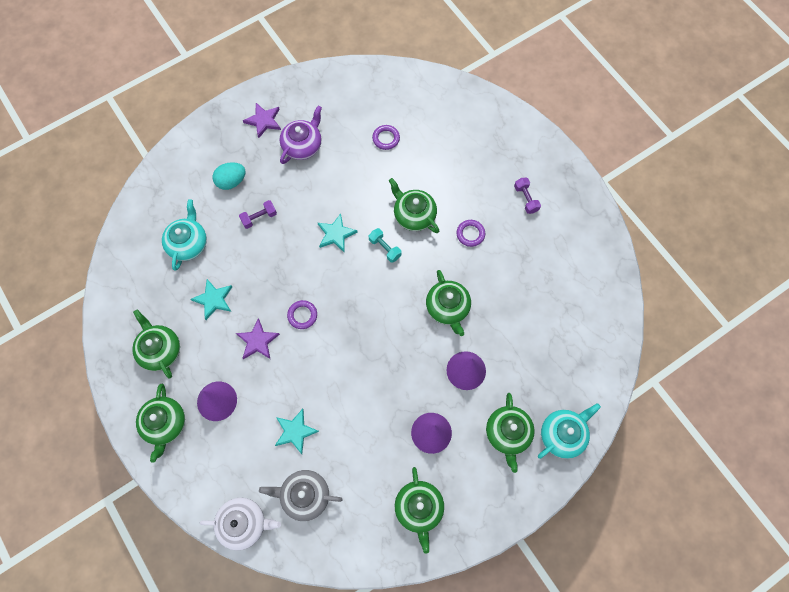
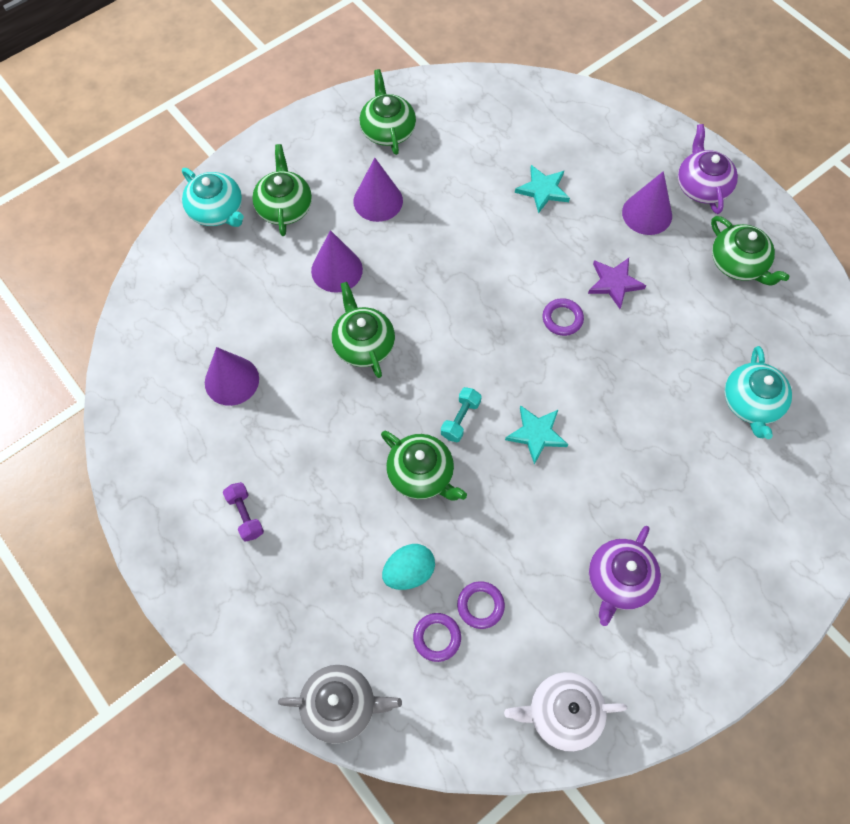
camera: 175 degrees right, 5 degrees down
green teapot [136,384,185,463] -> purple teapot [678,124,738,214]
turquoise star [191,279,232,320] -> none
white teapot [200,498,281,550] -> white teapot moved to [504,672,627,752]
turquoise egg [213,162,246,190] -> turquoise egg moved to [382,544,435,590]
purple dumbbell [239,200,277,229] -> none
purple star [243,103,281,138] -> none
grey teapot [259,470,343,521] -> grey teapot moved to [278,665,402,744]
turquoise dumbbell [369,228,402,263] -> turquoise dumbbell turned 75 degrees clockwise [441,387,482,442]
purple ring [456,220,485,247] -> purple ring moved to [413,613,461,662]
turquoise teapot [538,403,601,459] -> turquoise teapot turned 90 degrees counterclockwise [182,168,244,227]
none -> purple cone [205,347,259,406]

